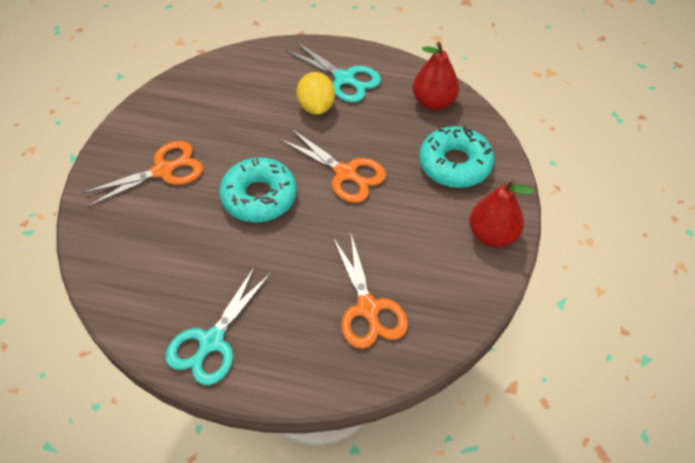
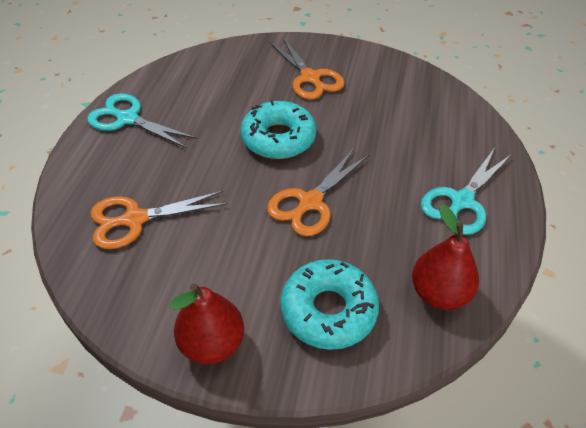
camera: 90 degrees right, 5 degrees down
yellow lemon [297,72,335,115] -> none

